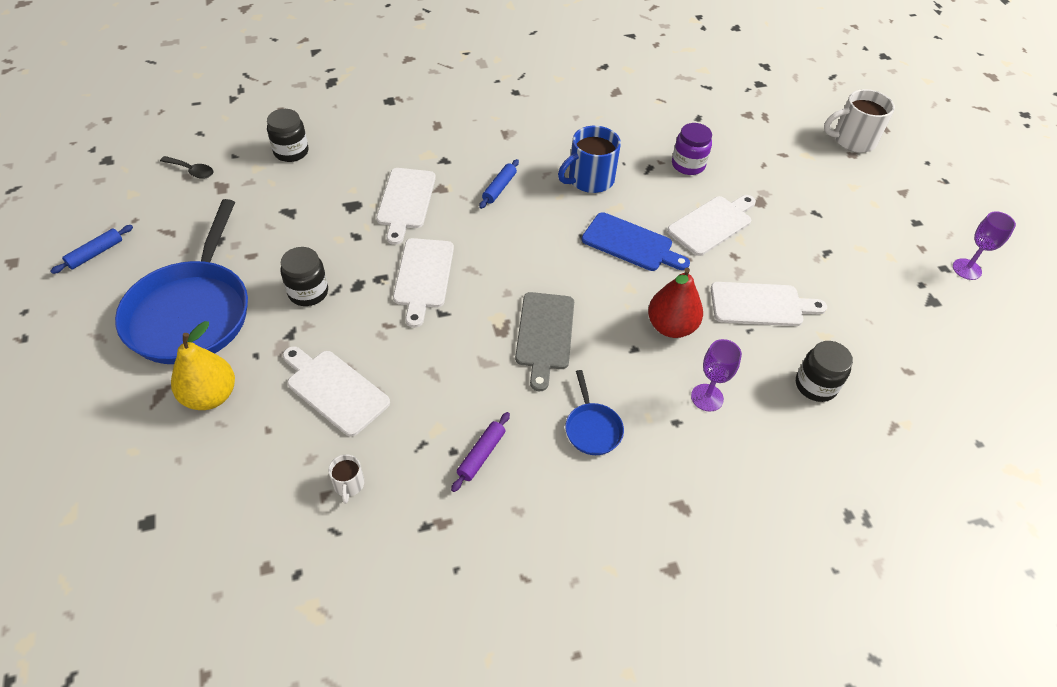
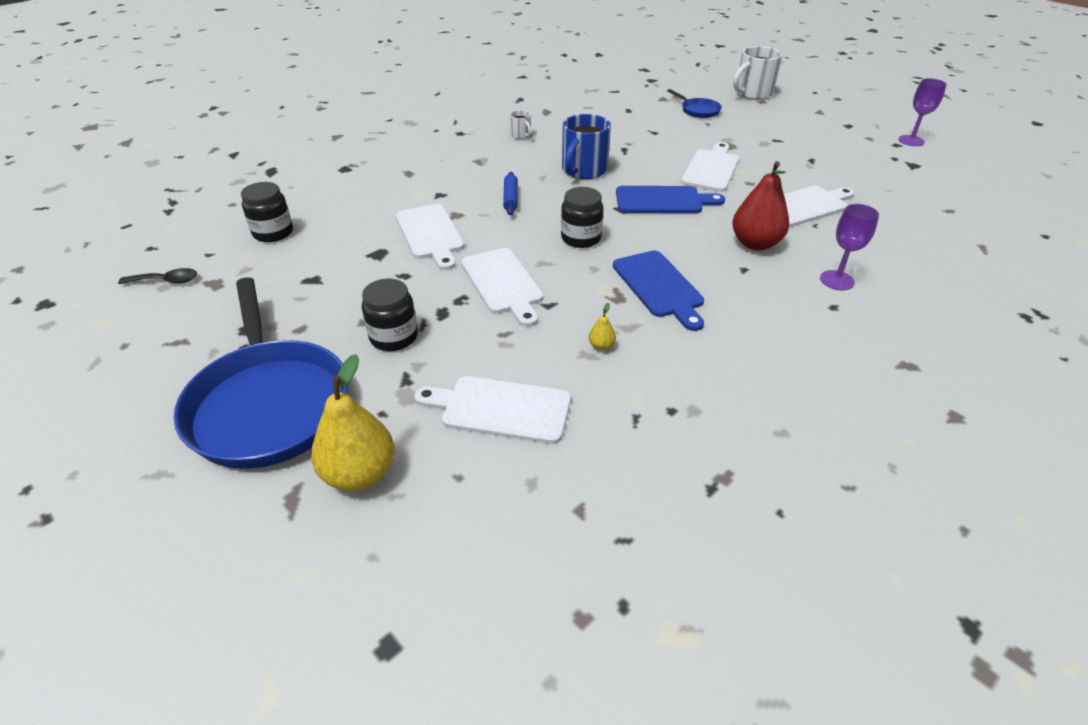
camera: 25 degrees left, 10 degrees down
blue rolling pin [50,225,133,274] -> none
white mug [328,454,364,504] -> white mug moved to [510,110,531,139]
purple rolling pin [451,412,510,492] -> none
grey cutting board [515,292,574,391] -> blue cutting board [613,251,704,331]
blue pan [565,370,624,455] -> blue pan moved to [667,89,722,118]
purple jar [672,123,712,175] -> none
black jar [796,341,853,402] -> black jar moved to [561,187,604,248]
none -> yellow pear [589,303,616,350]

